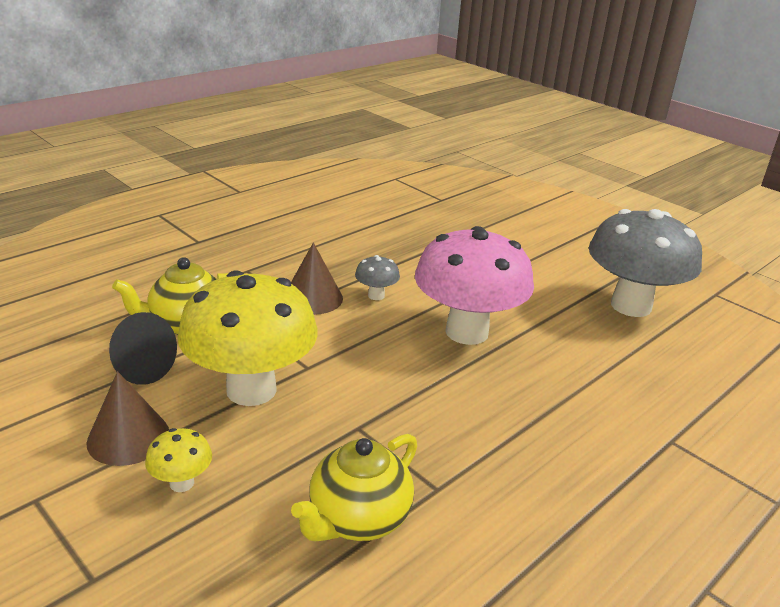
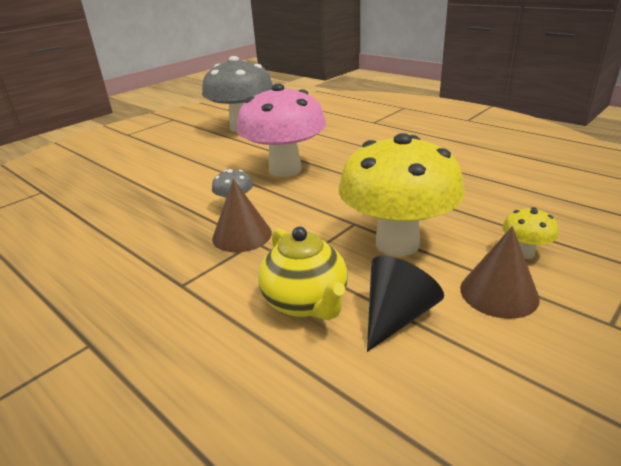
camera: 90 degrees left, 0 degrees up
yellow teapot [291,434,417,541] -> none

